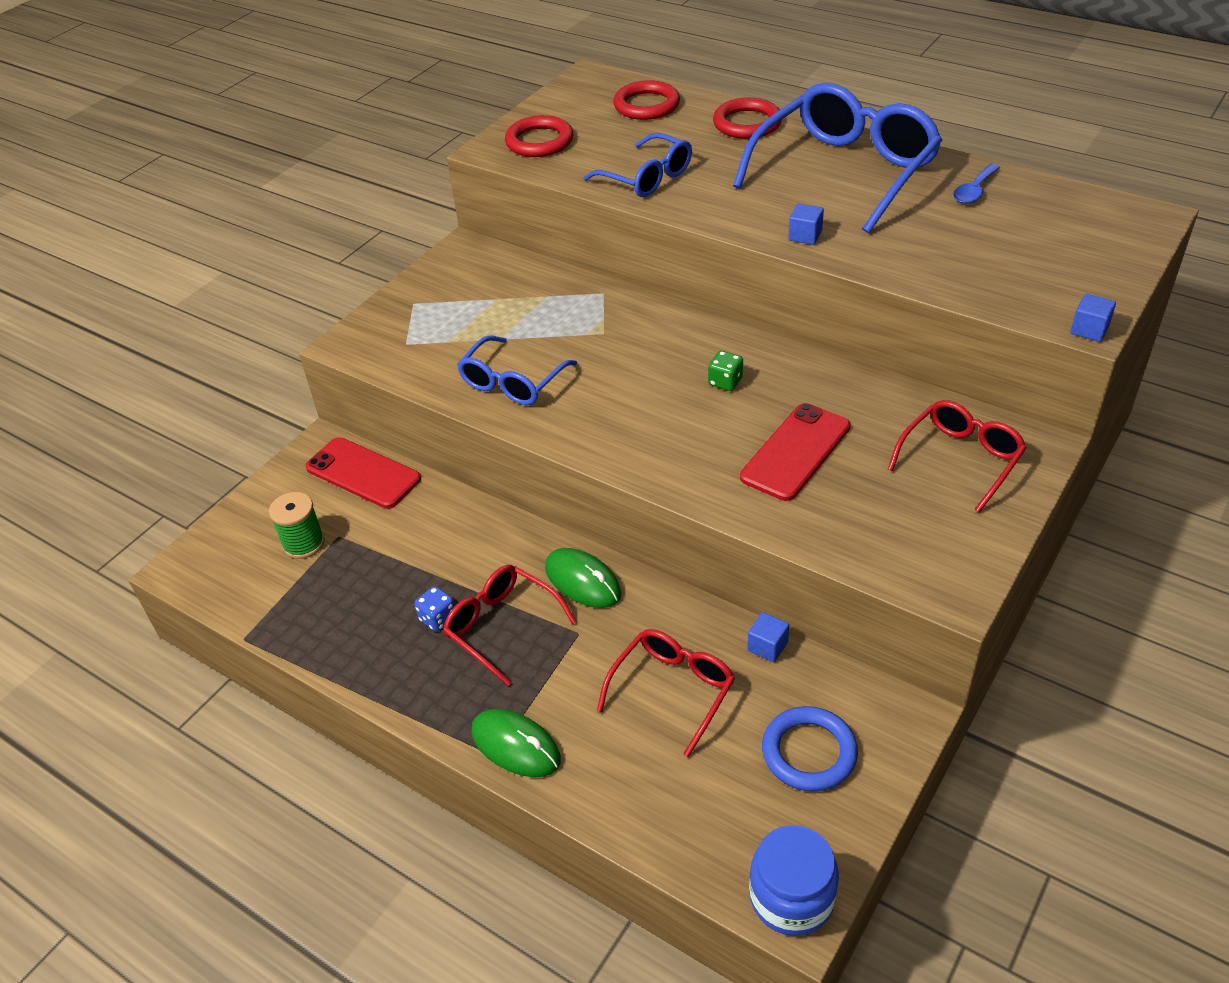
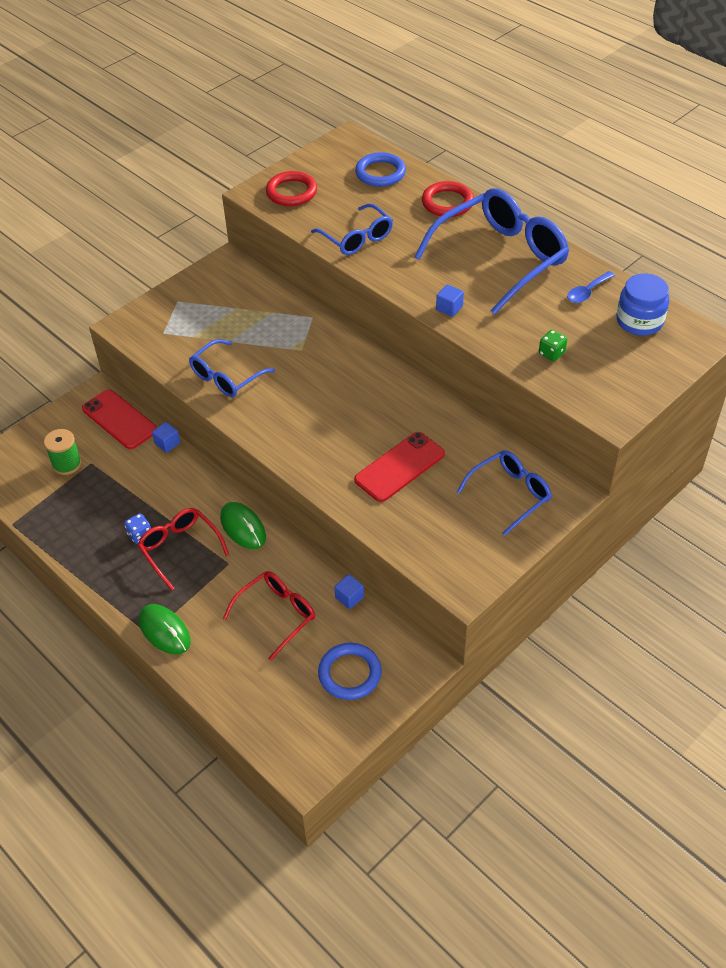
camera: 10 degrees right, 5 degrees up
red ring [613,80,680,120] -> blue ring [355,152,406,187]
green dice [708,351,743,391] -> green dice moved to [539,330,567,361]
blue jar [749,825,839,936] -> blue jar moved to [616,274,669,336]
red glasses [888,400,1027,513] -> blue glasses [457,450,552,536]
blue cube [1071,294,1116,342] -> blue cube moved to [152,422,180,453]

